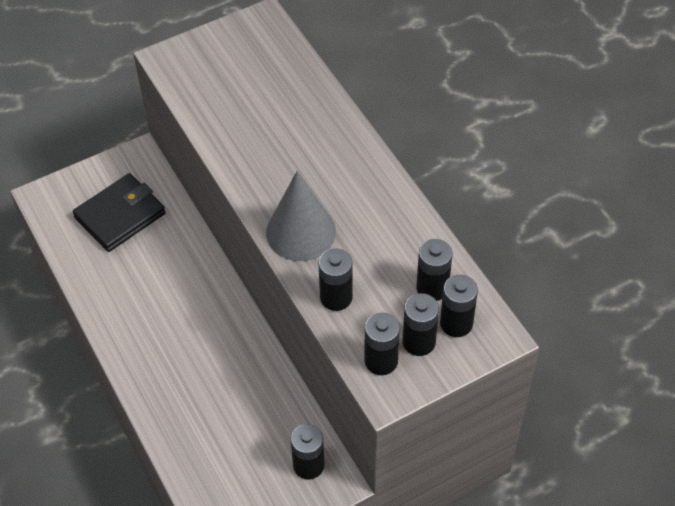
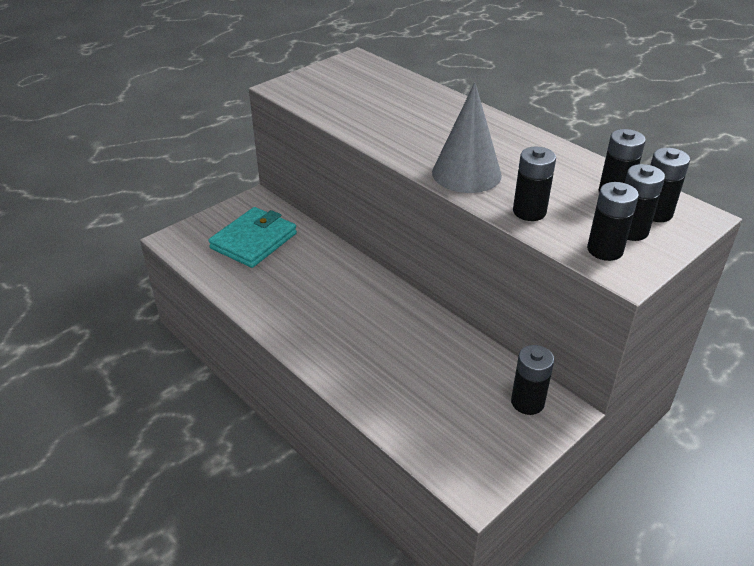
camera: 15 degrees left, 15 degrees down
black wallet [73,173,165,252] -> turquoise wallet [208,207,297,268]

